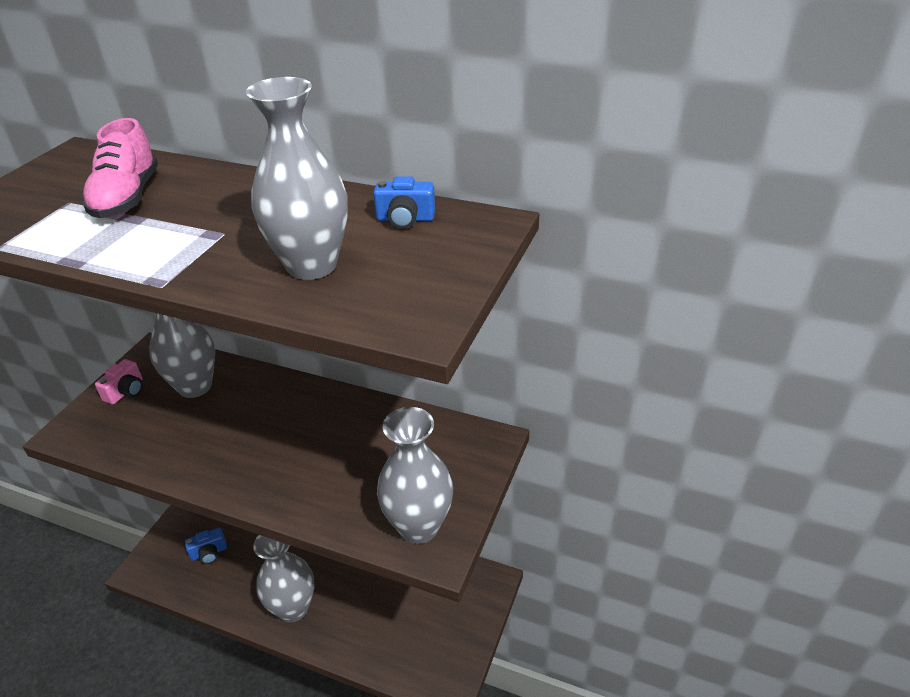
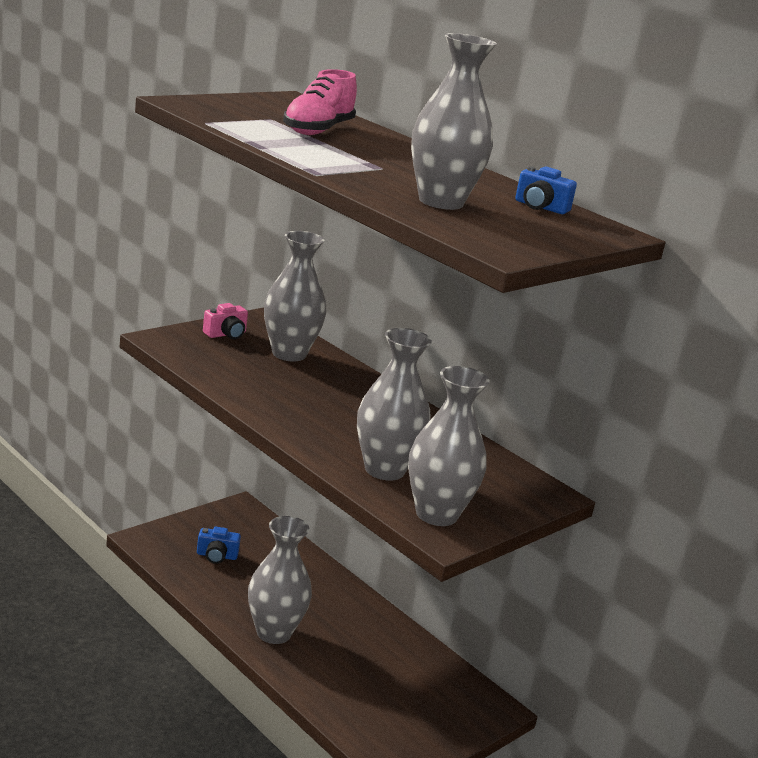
camera: 20 degrees right, 15 degrees down
none -> grey vase [357,328,432,481]

